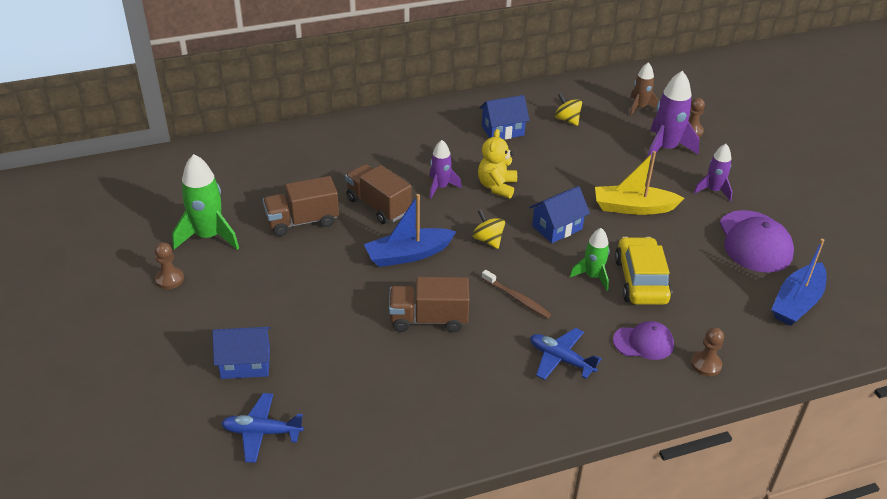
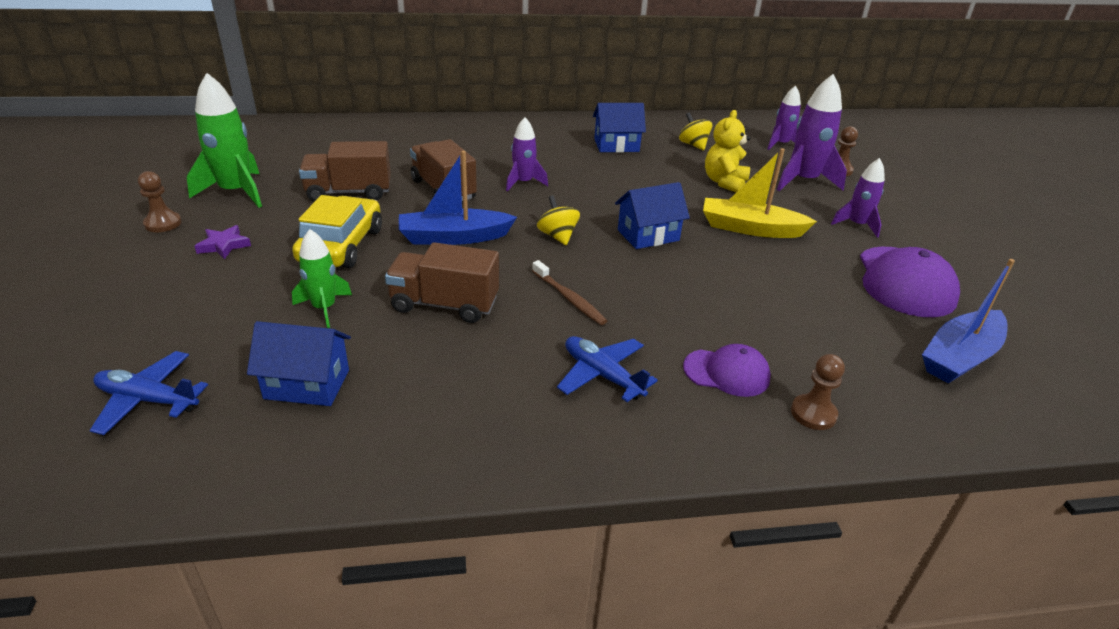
camera: 10 degrees right, 5 degrees down
blue house [212,327,271,379] -> blue house moved to [247,321,351,406]
yellow teddy bear [478,129,517,199] -> yellow teddy bear moved to [705,110,750,192]
green rocket [570,228,610,291] -> green rocket moved to [292,229,352,328]
yellow car [615,237,672,305] -> yellow car moved to [292,195,382,268]
brown rocket [629,62,659,116] -> purple rocket [767,86,801,150]
none -> purple star [195,225,251,259]

